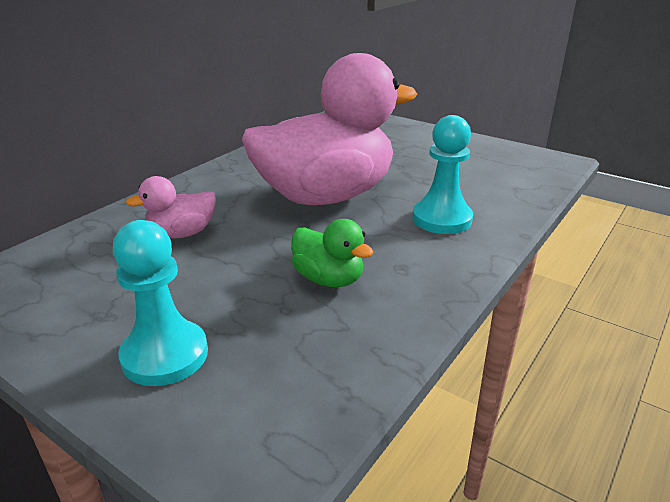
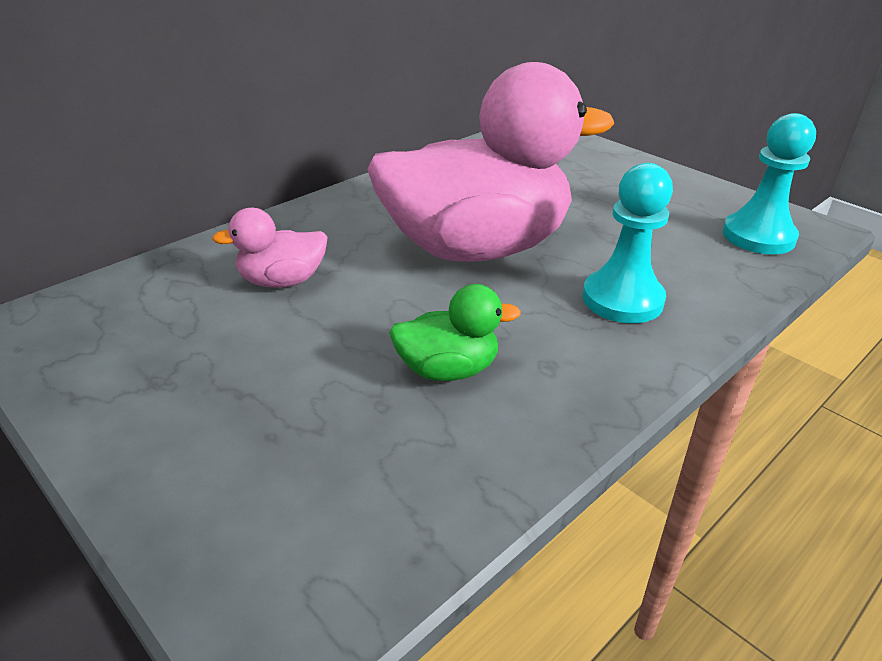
camera: 10 degrees right, 5 degrees up
turquoise pawn [113,220,208,386] -> turquoise pawn moved to [723,113,816,255]
green duck [291,219,374,287] -> green duck turned 60 degrees counterclockwise [389,284,521,381]

